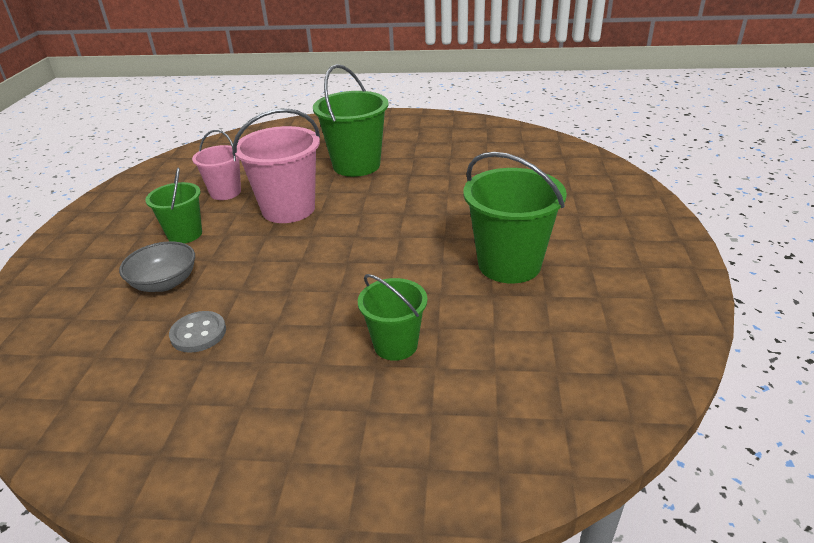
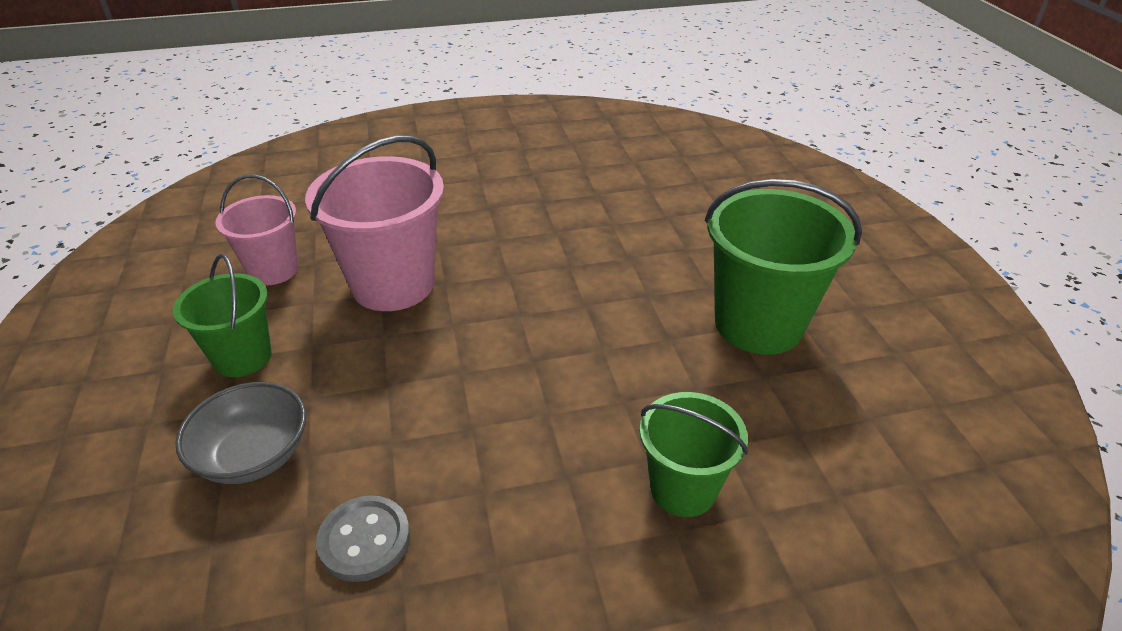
camera: 20 degrees left, 5 degrees up
green bucket [313,64,389,177] -> none

